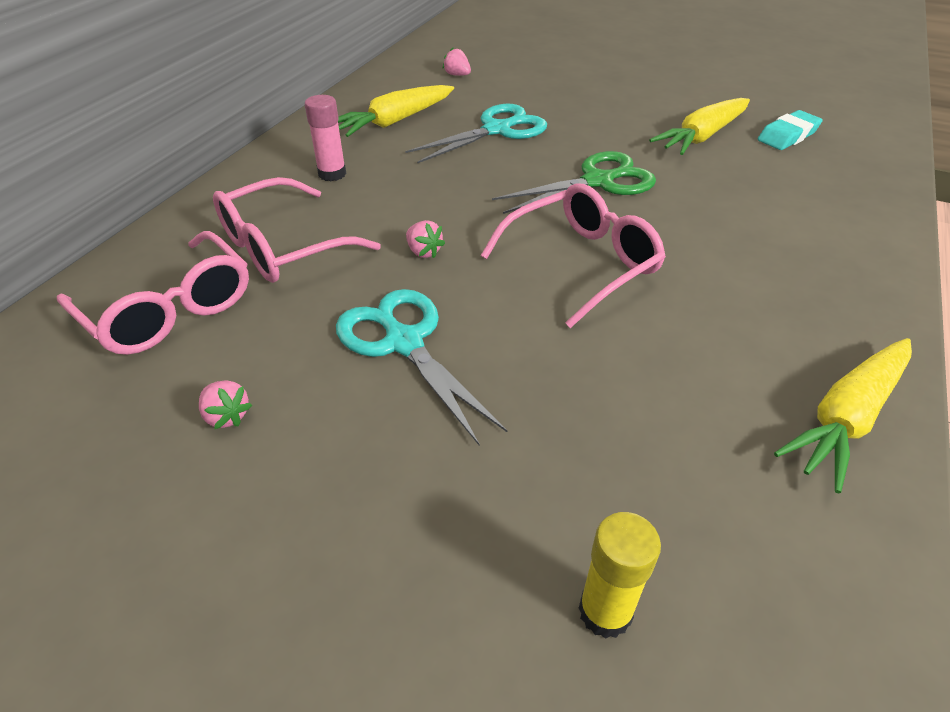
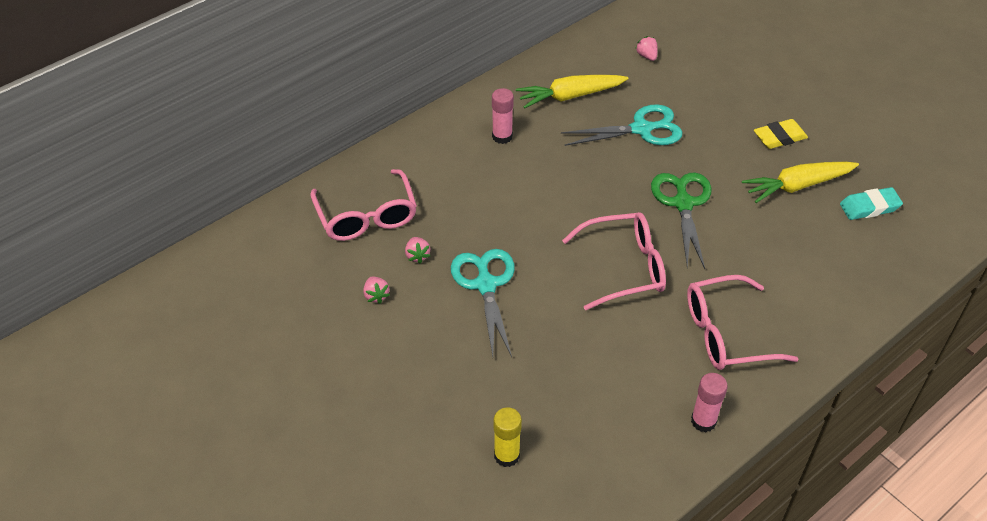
camera: 25 degrees right, 5 degrees up
pink glasses [213,177,381,283] -> pink glasses moved to [687,275,798,370]
pink strawberry [406,220,445,258] -> pink strawberry moved to [405,237,430,263]
green scissors [492,151,656,214] -> green scissors turned 90 degrees counterclockwise [651,172,711,269]
yellow carrot [774,338,912,493] -> pink glue stick [691,373,728,432]
none -> yellow eraser [754,119,808,149]

